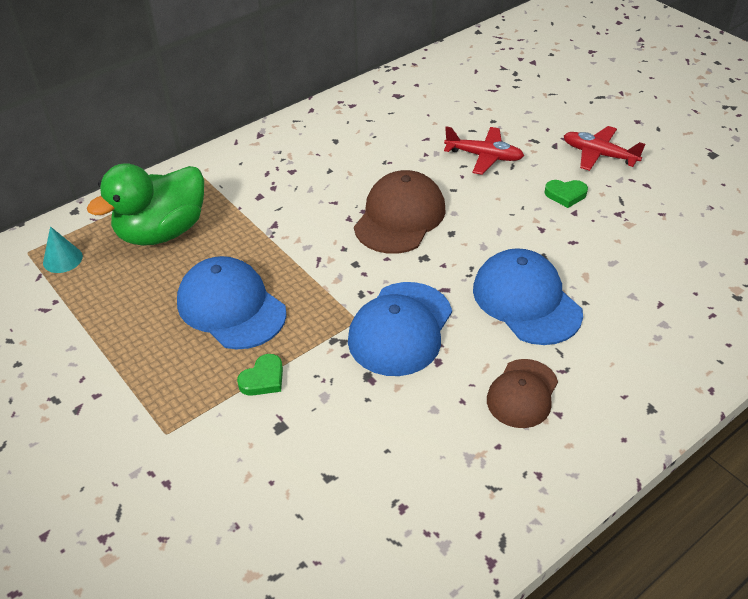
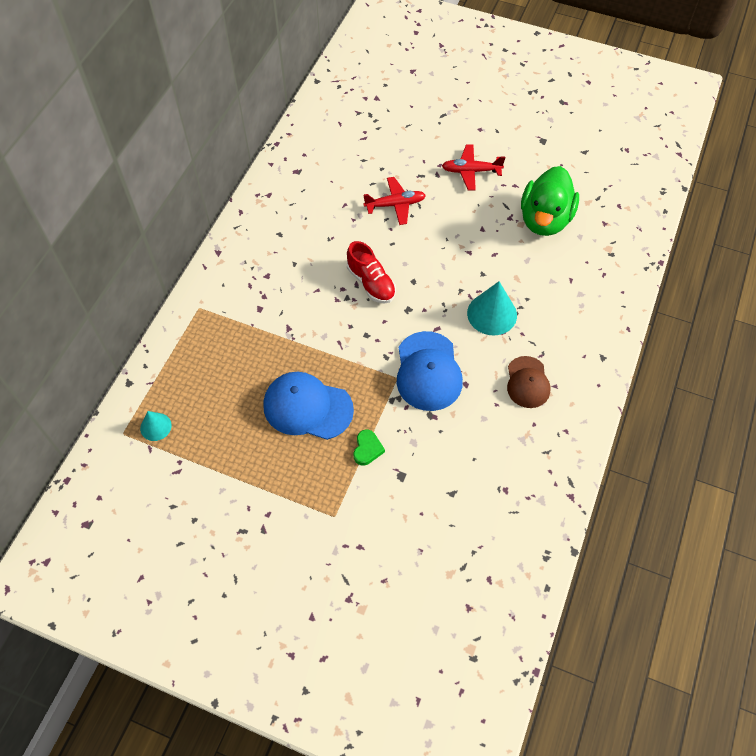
camera: 30 degrees left, 15 degrees up
green duck [87,163,204,246] -> green duck moved to [521,166,579,236]
brown cap [354,170,445,254] -> red shoe [347,241,396,304]
blue cap [473,248,583,345] -> turquoise cone [467,281,517,335]
green heart [544,180,588,208] -> none

